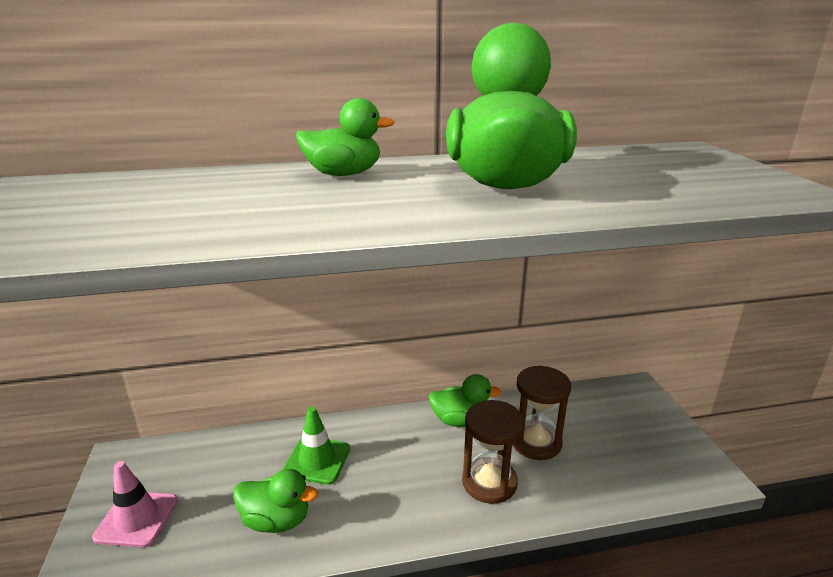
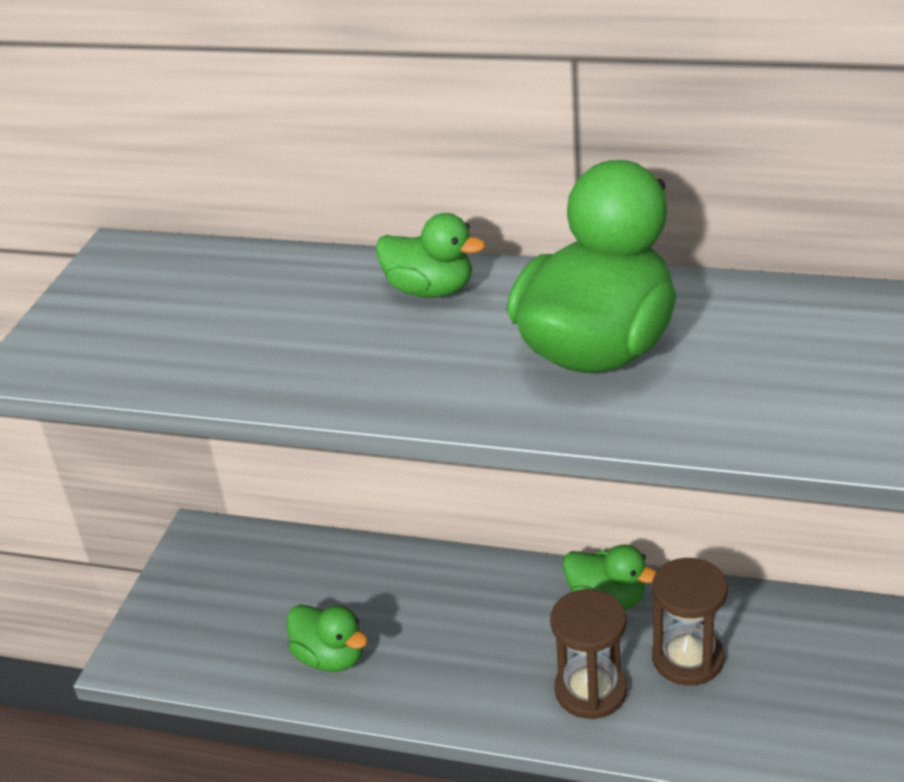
camera: 30 degrees right, 10 degrees up
pink traffic cone [92,461,178,548] -> none
green traffic cone [283,406,350,485] -> none

